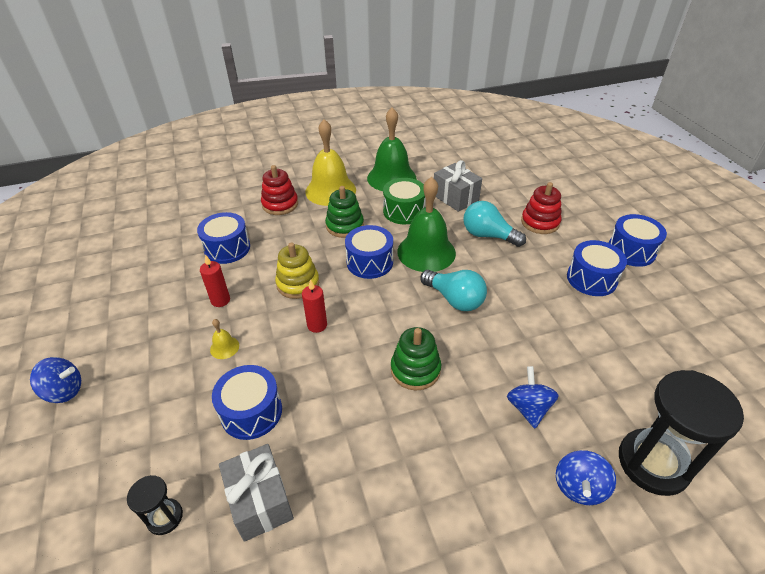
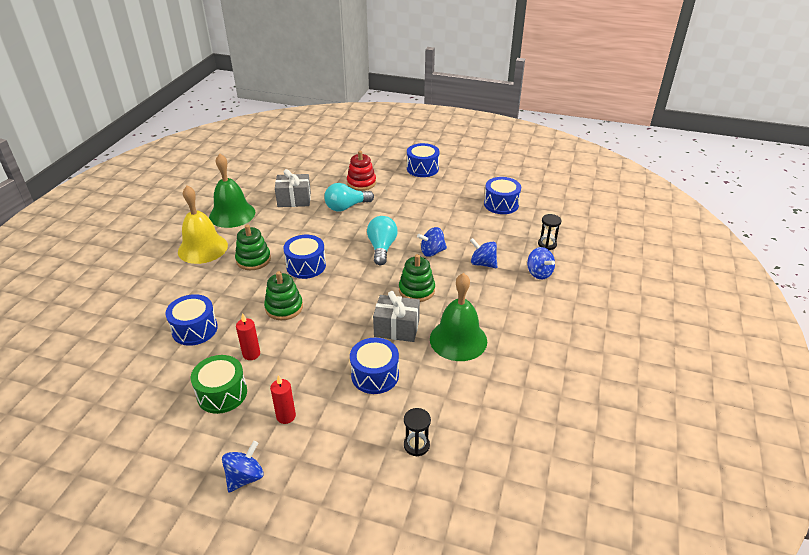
camera: 55 degrees left, 5 degrees down
yellow bell [210,319,239,359] -> none
grey gift [219,444,294,542] -> grey gift moved to [373,291,420,342]
red stacking toy [261,165,298,215] -> none
yellow stacking toy [275,242,319,299] -> green stacking toy [264,271,303,320]
red candle [302,279,327,333] -> red candle moved to [270,375,296,424]
green drum [383,178,426,224] -> green drum moved to [191,355,247,414]
green bell [397,177,456,272] -> green bell moved to [430,273,487,361]
turquoise light bulb [420,270,487,311] -> turquoise light bulb turned 75 degrees counterclockwise [367,216,398,265]
blue drum [567,240,627,296] -> blue drum moved to [484,177,521,214]
black hourglass [619,370,744,496] -> black hourglass [538,214,561,250], size x0.48
none -> blue spinning top [417,227,447,257]

